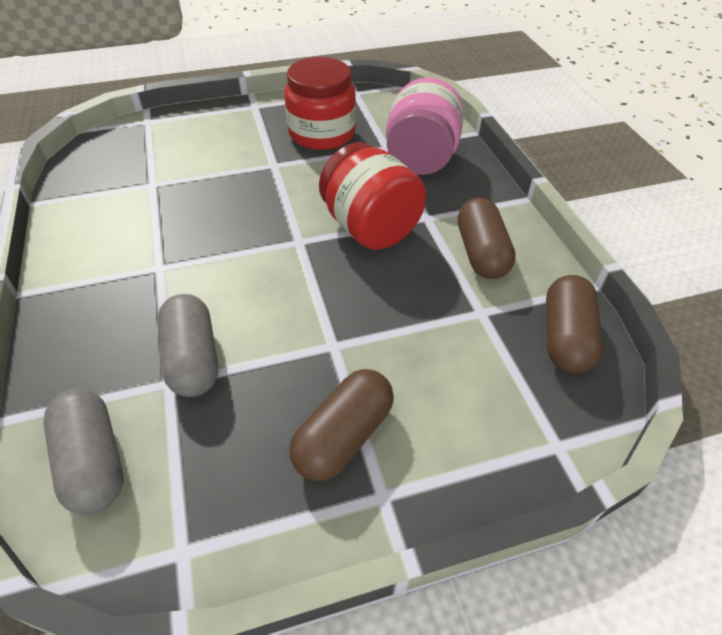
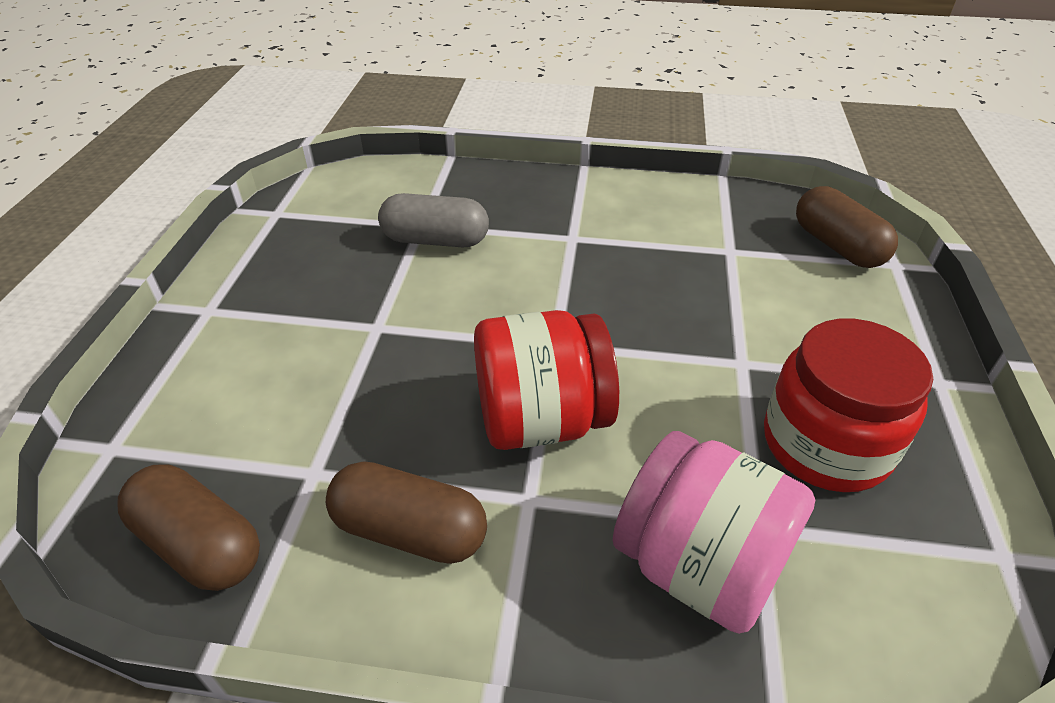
camera: 115 degrees right, 5 degrees down
grey capsule [44,389,124,515] -> none
brown capsule [289,369,394,481] -> brown capsule moved to [796,186,898,268]

